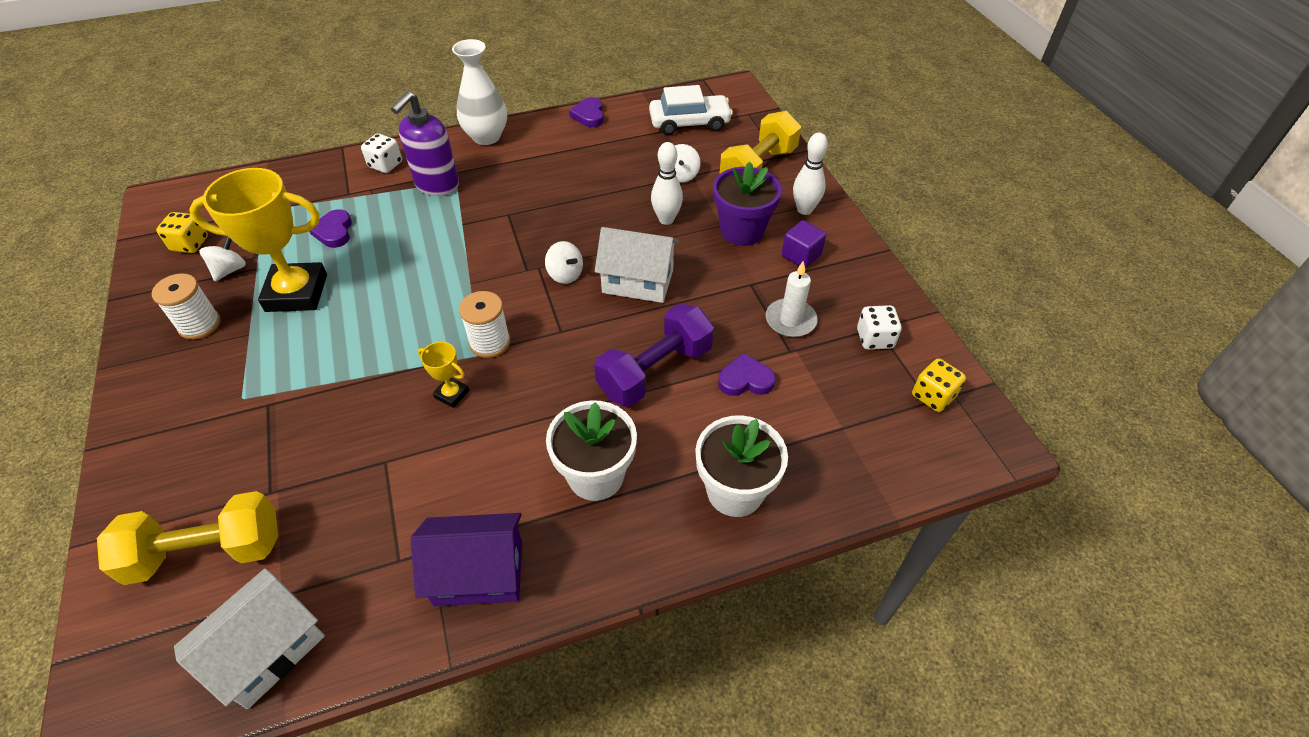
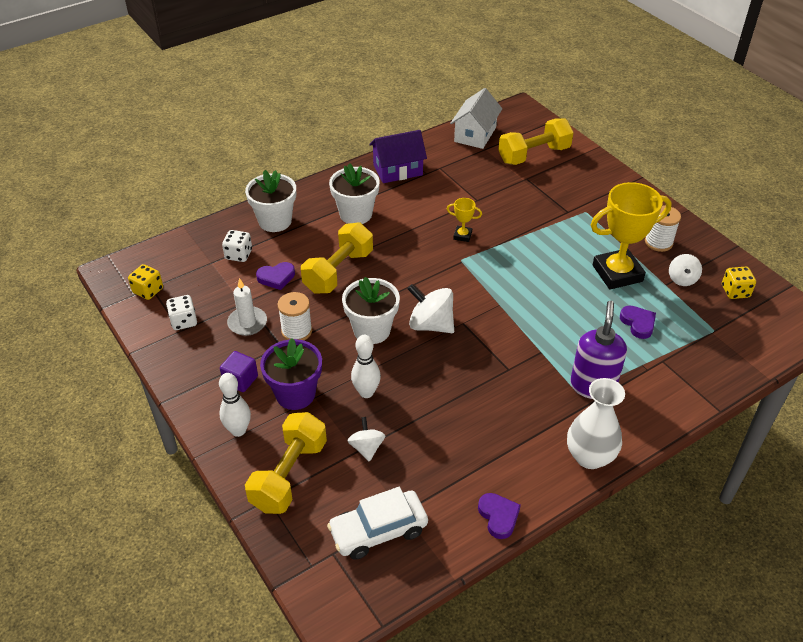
camera: 165 degrees right, 5 degrees down
white dice [361,133,402,173] -> white dice moved to [222,230,252,262]
white spool [459,291,510,358] -> white spool moved to [278,292,312,340]
white spinning top [545,241,583,284] -> white spinning top [407,284,454,333], size x1.64
purple dumbbell [594,303,714,407] -> yellow dumbbell [301,222,373,294]
white house [595,227,679,303] -> white flower pot [342,277,400,344]

